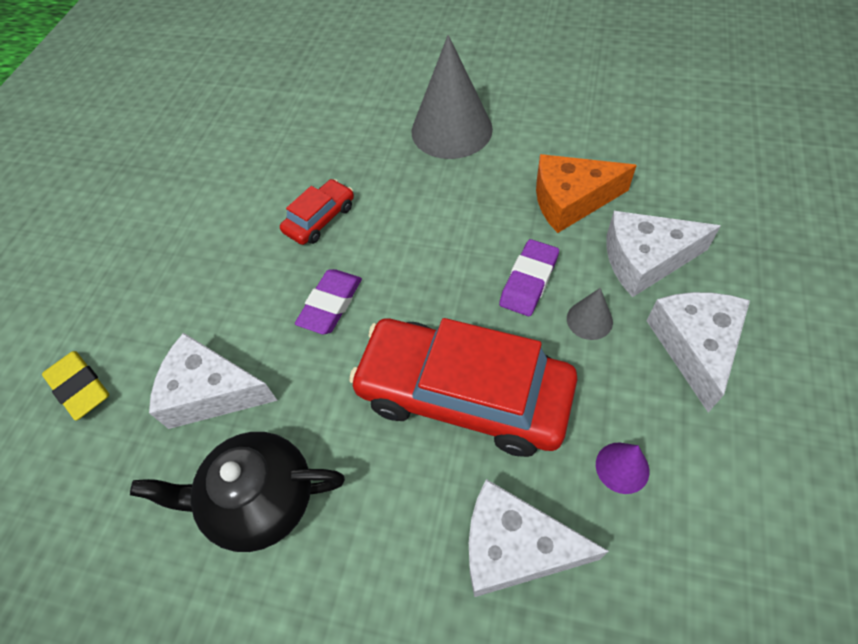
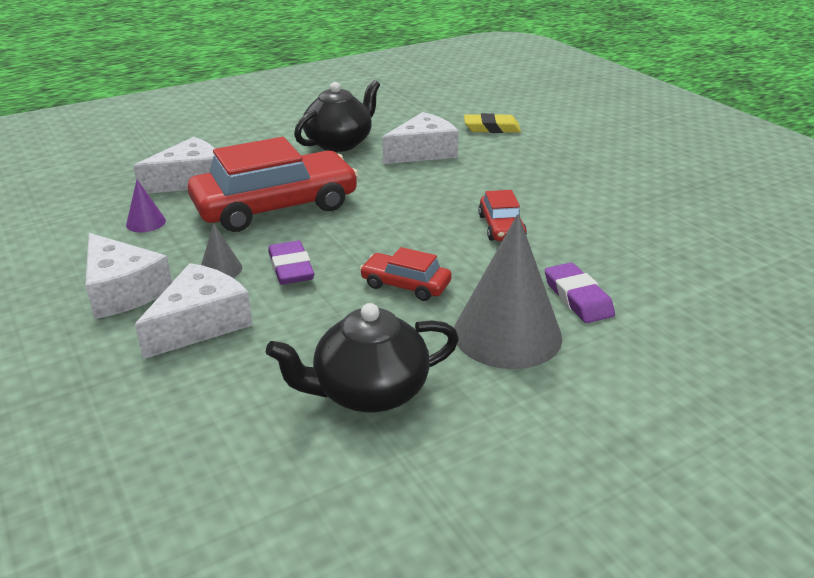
camera: 130 degrees right, 25 degrees down
purple eraser [295,269,362,334] -> purple eraser moved to [545,263,615,323]
orange cheese [536,154,637,233] -> none
none -> black teapot [266,303,459,413]
none -> red car [360,247,452,301]

